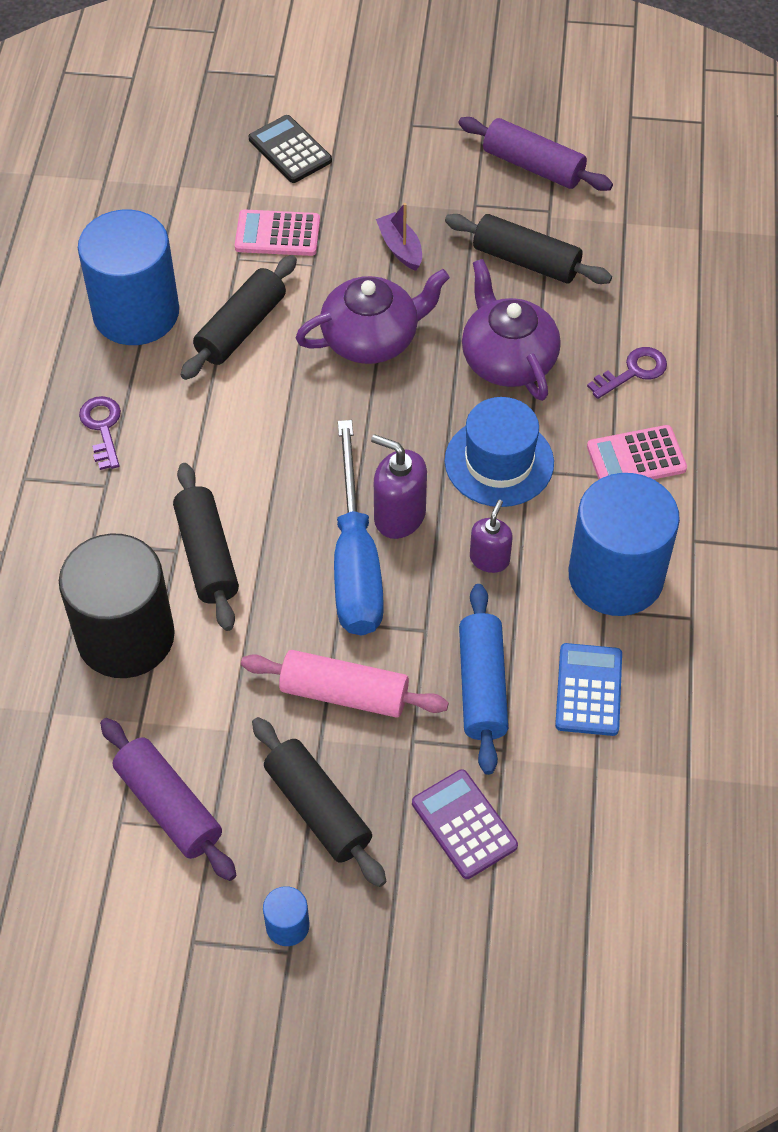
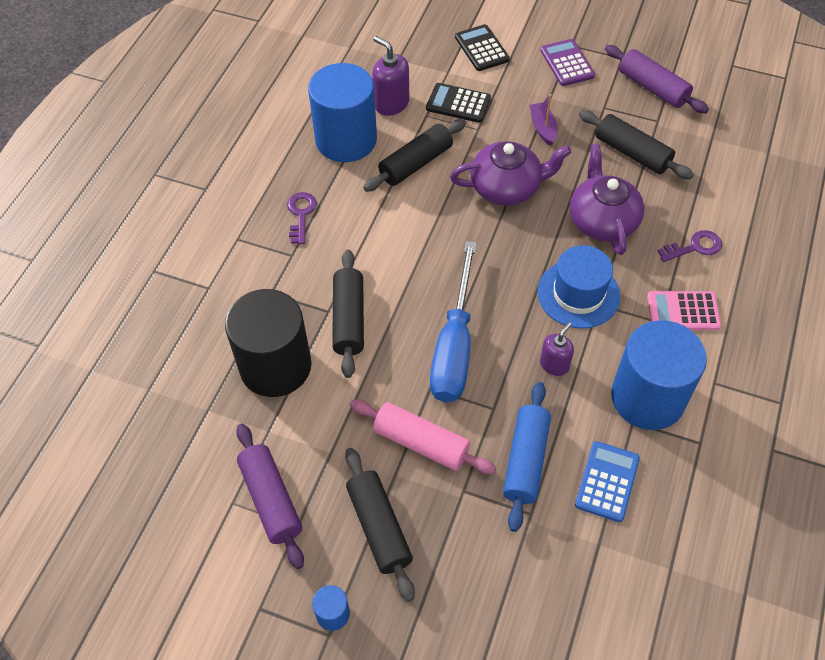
camera: 15 degrees right, 0 degrees up
pink calculator [235,209,320,256] -> black calculator [426,83,491,123]
purple soap dispenser [371,434,427,539] -> purple soap dispenser moved to [372,36,409,116]
purple calculator [412,769,518,879] -> purple calculator moved to [540,39,595,86]

